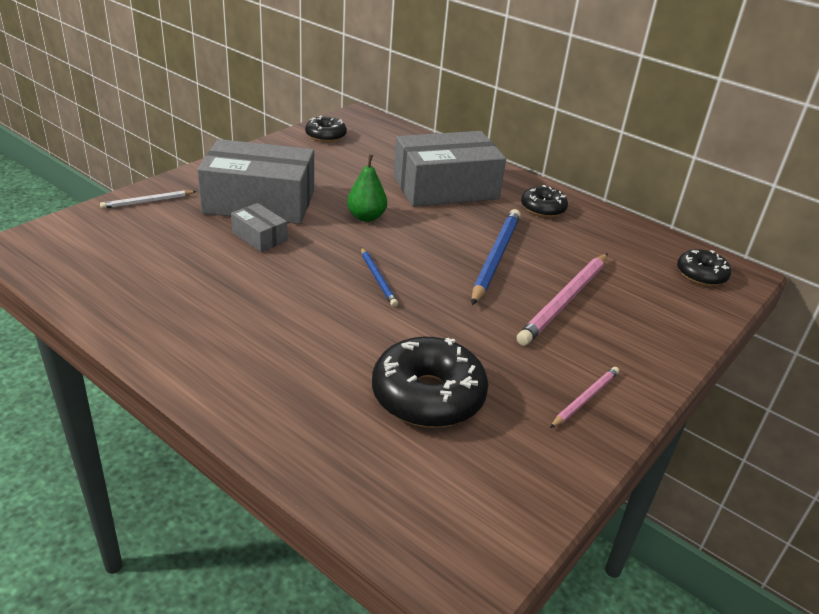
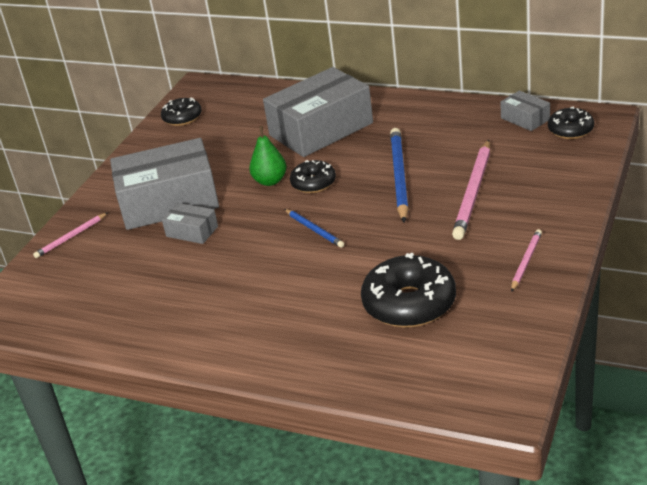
camera: 10 degrees left, 0 degrees up
white pencil [100,190,197,209] -> pink pencil [33,212,108,258]
black donut [521,185,568,217] -> black donut moved to [290,160,336,193]
none -> grey box [500,91,550,131]

